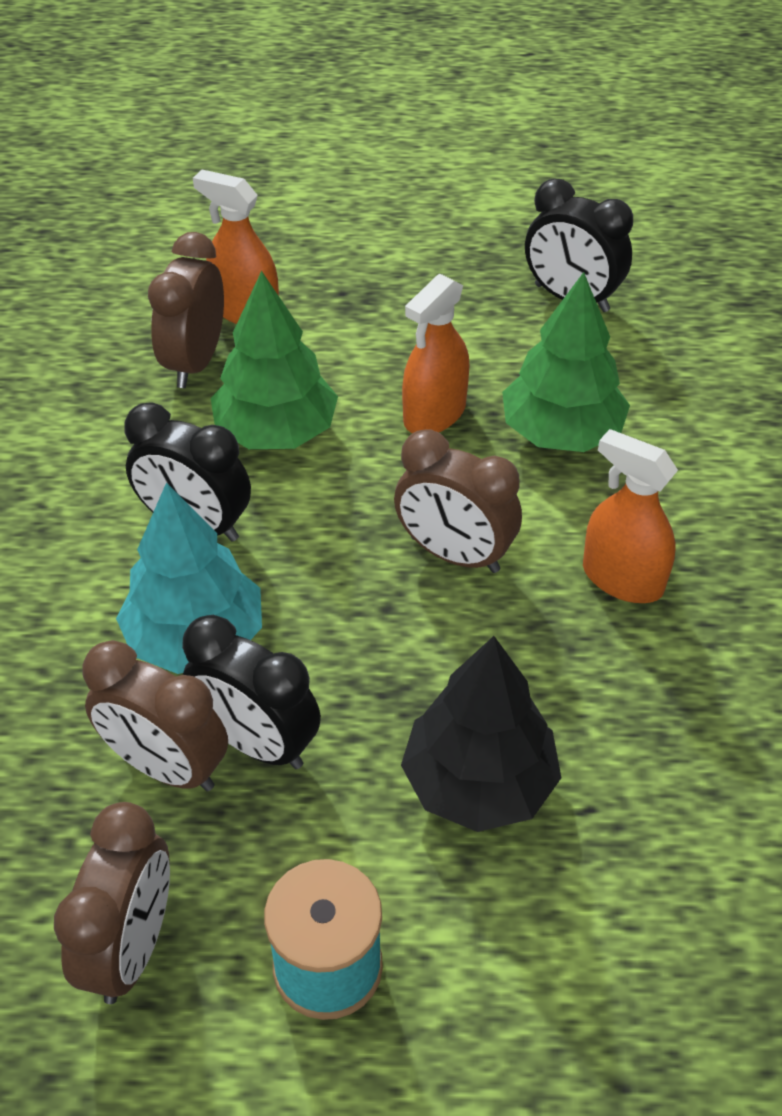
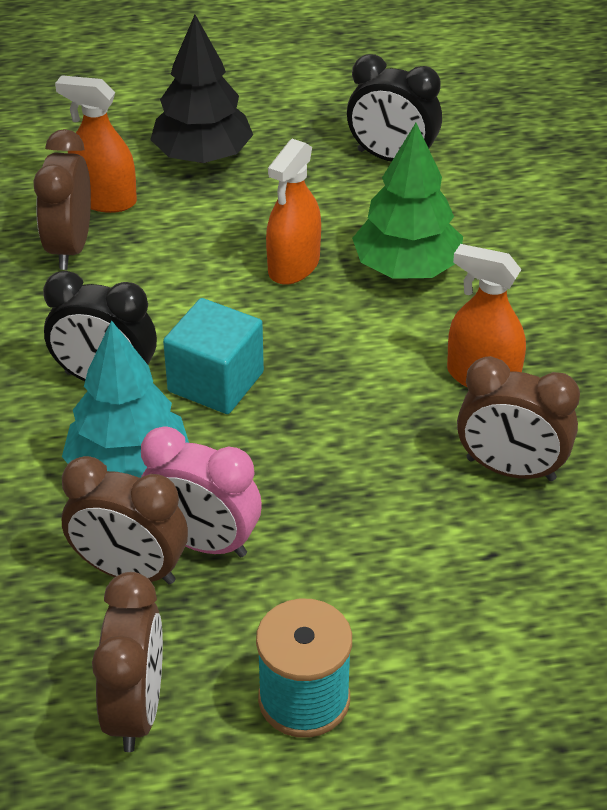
camera: 10 degrees left, 5 degrees down
black clock [182,615,321,769] -> pink clock [141,427,262,557]
green tree [211,271,338,449] -> none
brown clock [394,429,522,573] -> brown clock moved to [457,356,580,481]
black tree [401,636,561,832] -> black tree moved to [150,15,253,163]
none -> turquoise cube [163,298,264,414]

